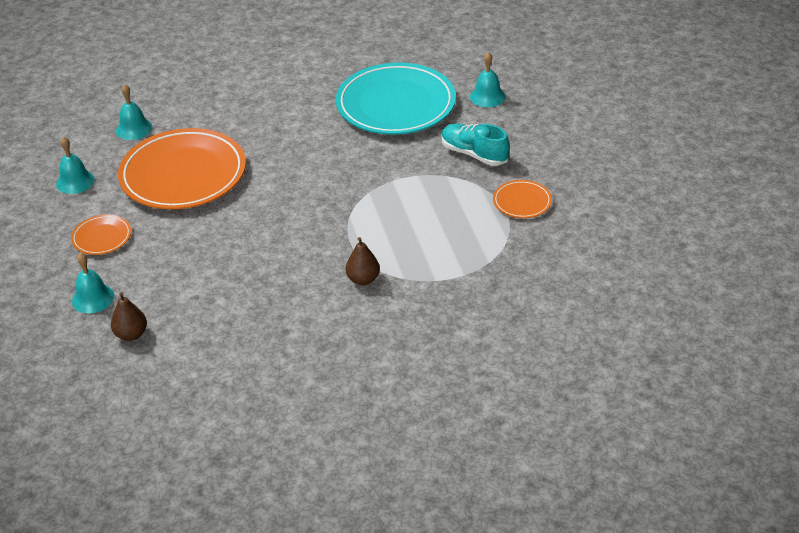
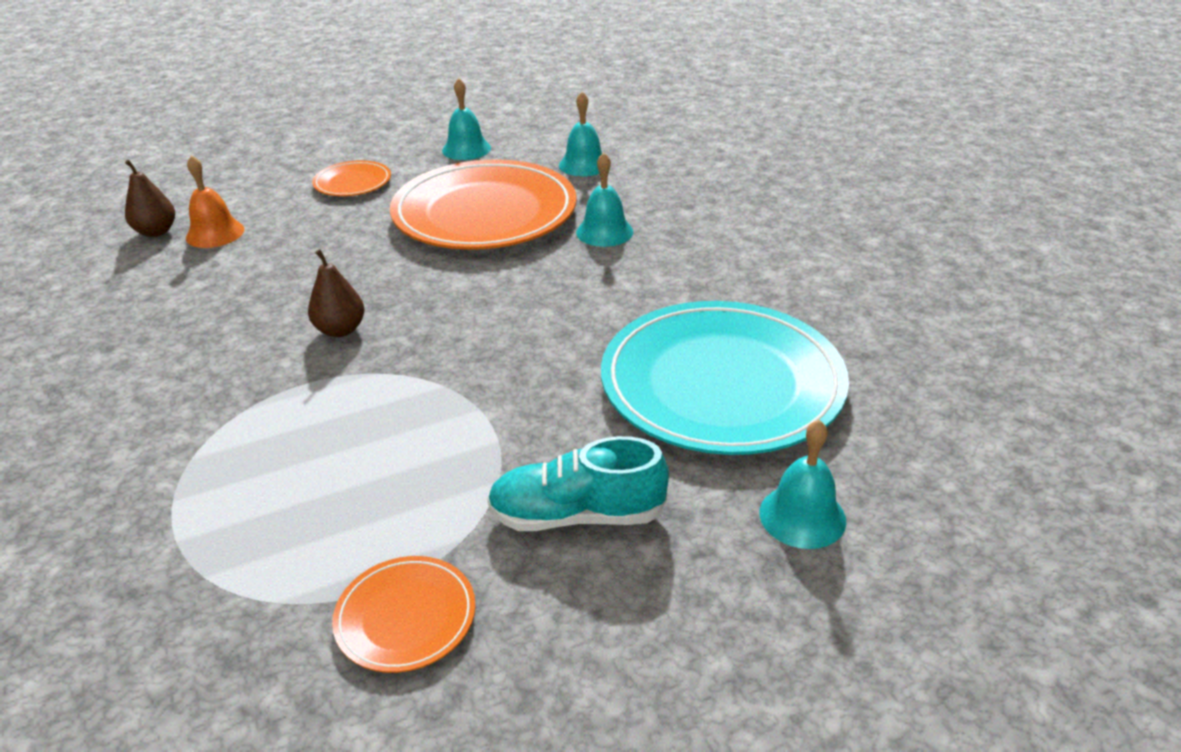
camera: 80 degrees right, 5 degrees down
turquoise bell [72,252,114,314] -> turquoise bell moved to [576,153,633,247]
brown pear [346,237,380,285] -> brown pear moved to [308,249,364,337]
turquoise shoe [441,123,510,166] -> turquoise shoe turned 120 degrees counterclockwise [487,436,669,531]
none -> orange bell [186,155,244,248]

